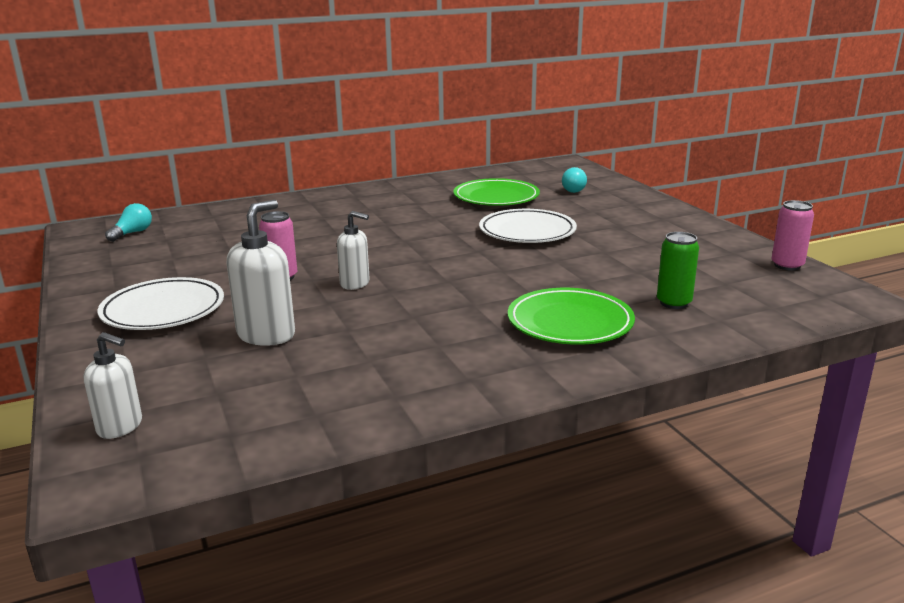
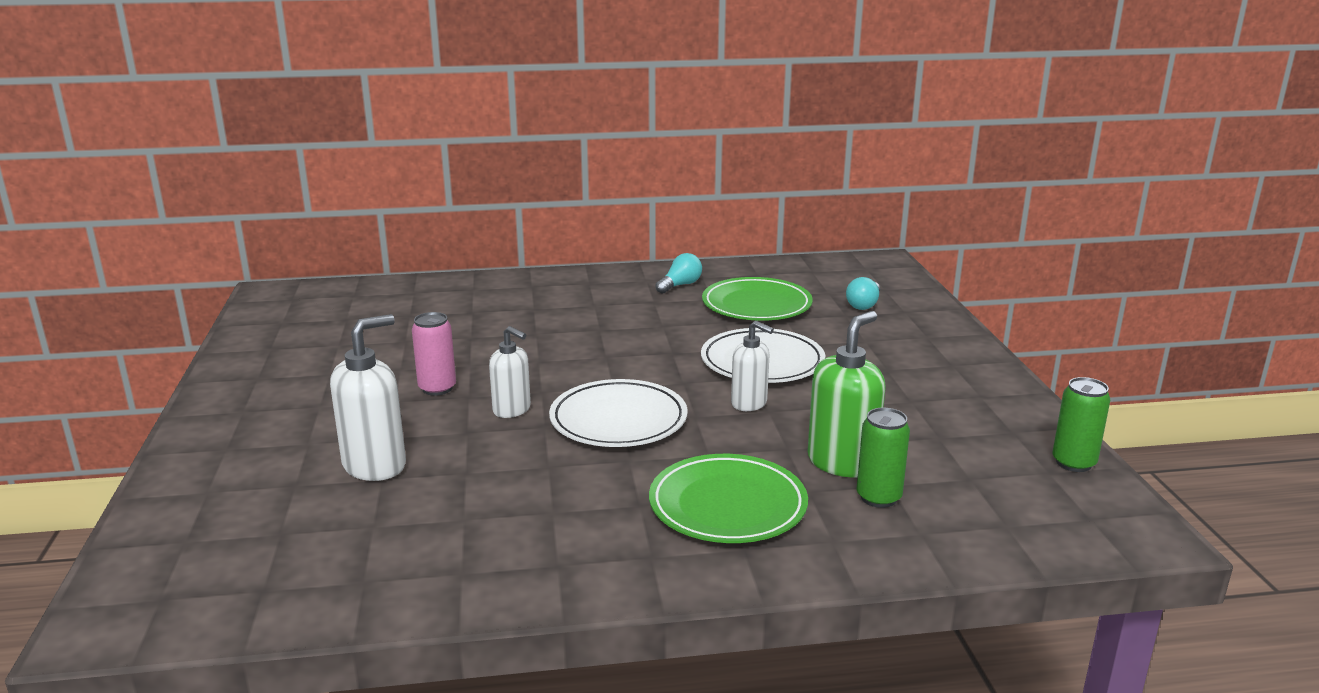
camera: 15 degrees right, 0 degrees up
white soap dispenser [84,332,142,439] -> white soap dispenser moved to [731,321,774,411]
white plate [98,277,224,330] -> white plate moved to [549,379,688,447]
turquoise light bulb [105,203,152,242] -> turquoise light bulb moved to [655,253,702,294]
pink can [772,200,814,271] -> green can [1052,377,1110,472]
none -> green soap dispenser [807,311,886,477]

